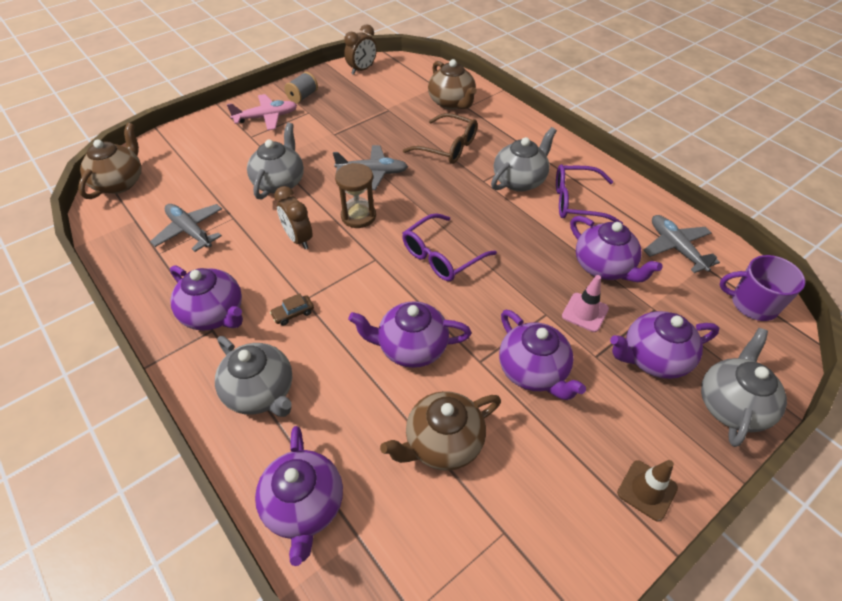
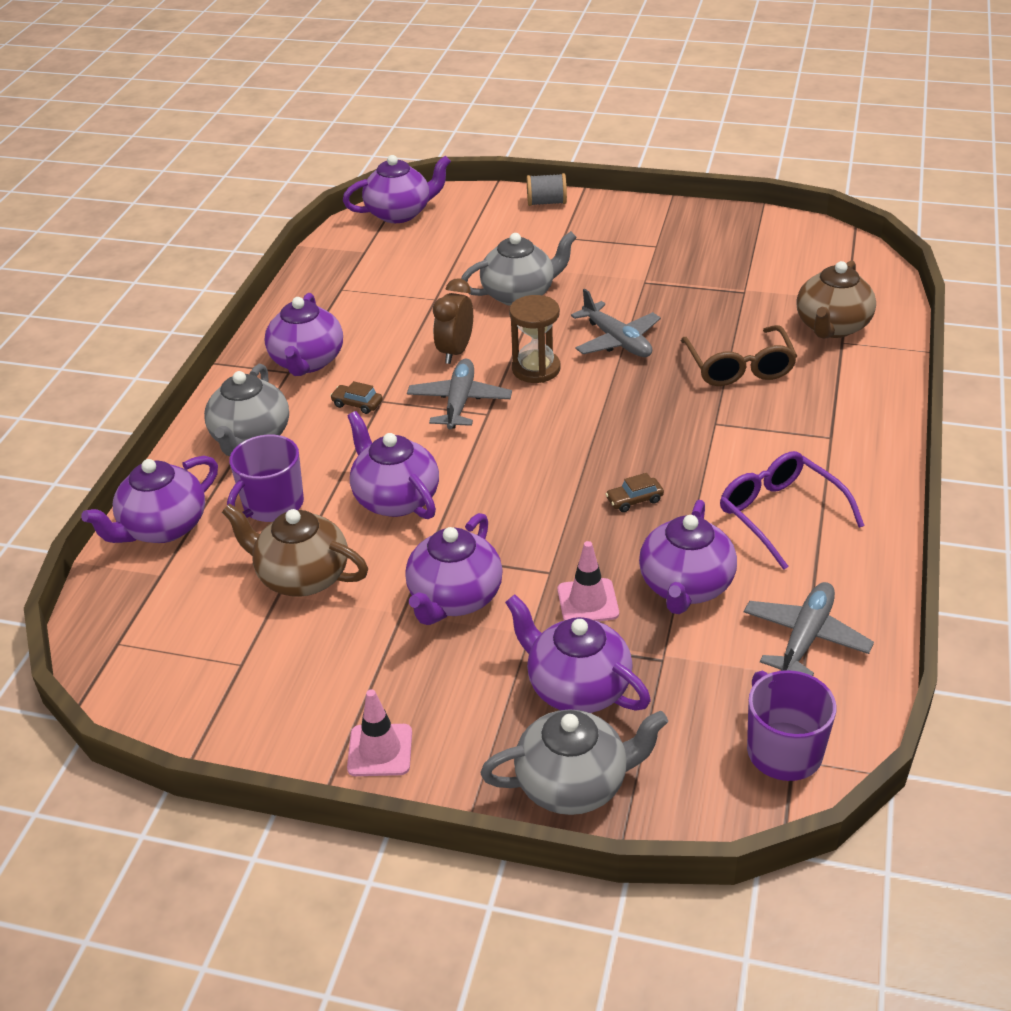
camera: 55 degrees right, 10 degrees down
brown teapot [78,123,141,199] -> purple teapot [343,155,451,223]
grey plane [150,204,222,252] -> grey plane moved to [407,359,512,429]
pink plane [227,94,297,130] -> none
grey spool [284,72,318,103] -> grey spool moved to [527,173,567,206]
brown clock [344,24,377,75] -> none
purple glasses [402,213,497,281] -> none
grey teapot [491,127,557,192] -> none
brown traffic cone [617,460,678,522] -> pink traffic cone [347,689,412,776]
none -> purple mug [227,435,304,522]
none -> brown car [606,473,664,512]

